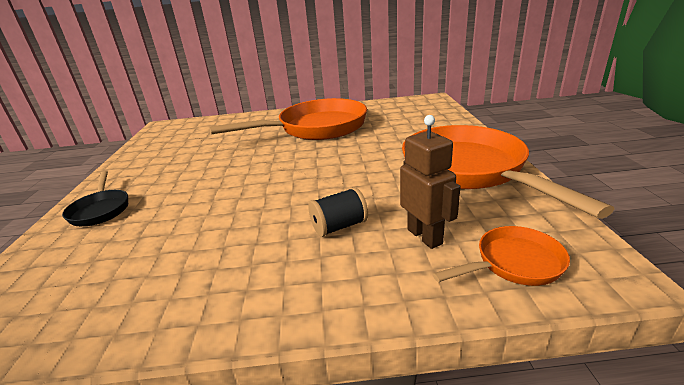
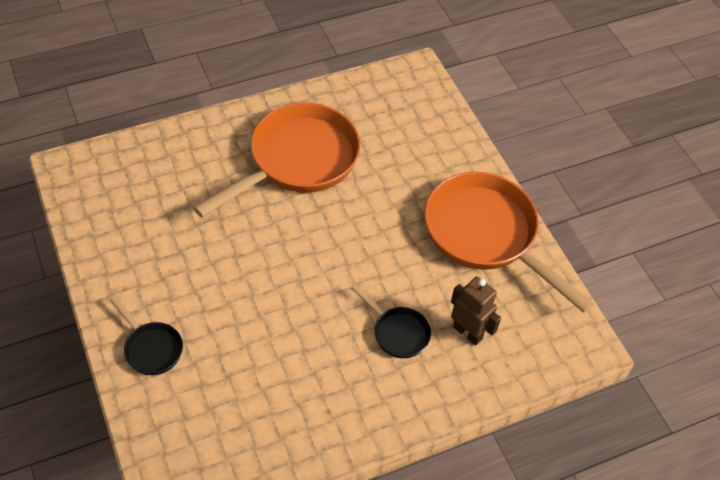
camera: 25 degrees left, 25 degrees up
black spool [308,187,368,237] -> black pan [351,284,431,358]
orange pan [433,226,570,286] -> none

